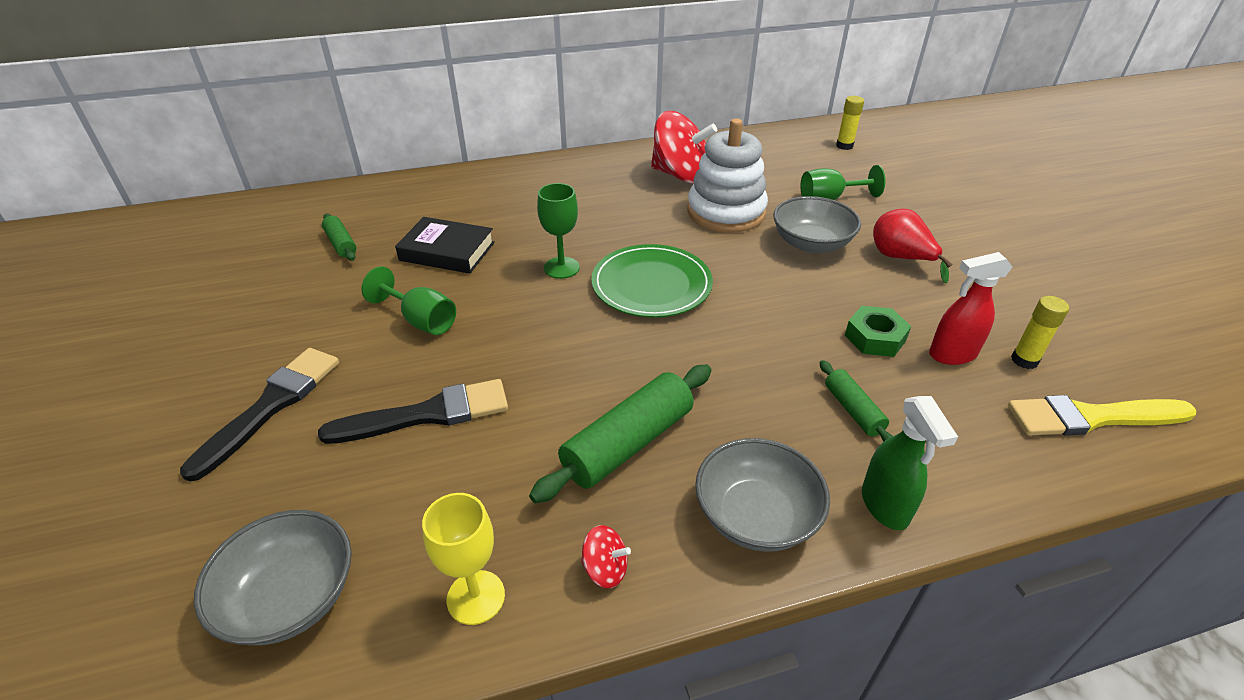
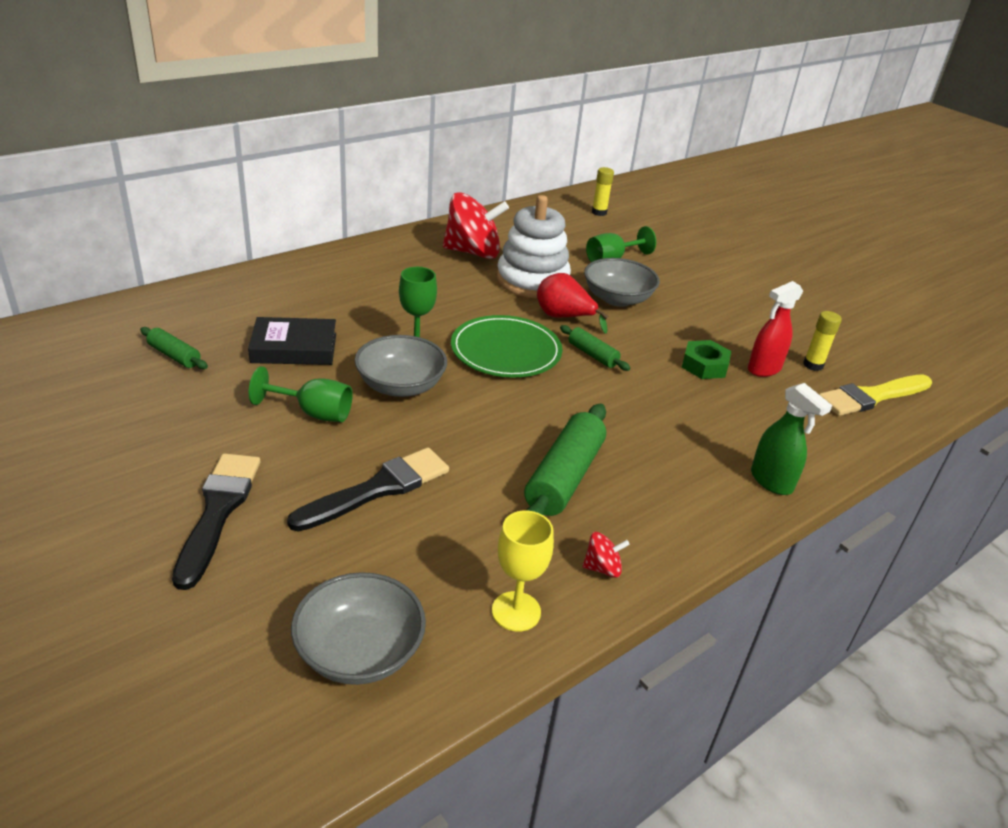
camera: 25 degrees left, 5 degrees down
grey bowl [695,438,830,552] -> grey bowl moved to [355,335,447,397]
green rolling pin [820,360,893,442] -> green rolling pin moved to [560,325,630,371]
red pear [873,209,952,283] -> red pear moved to [537,273,608,334]

